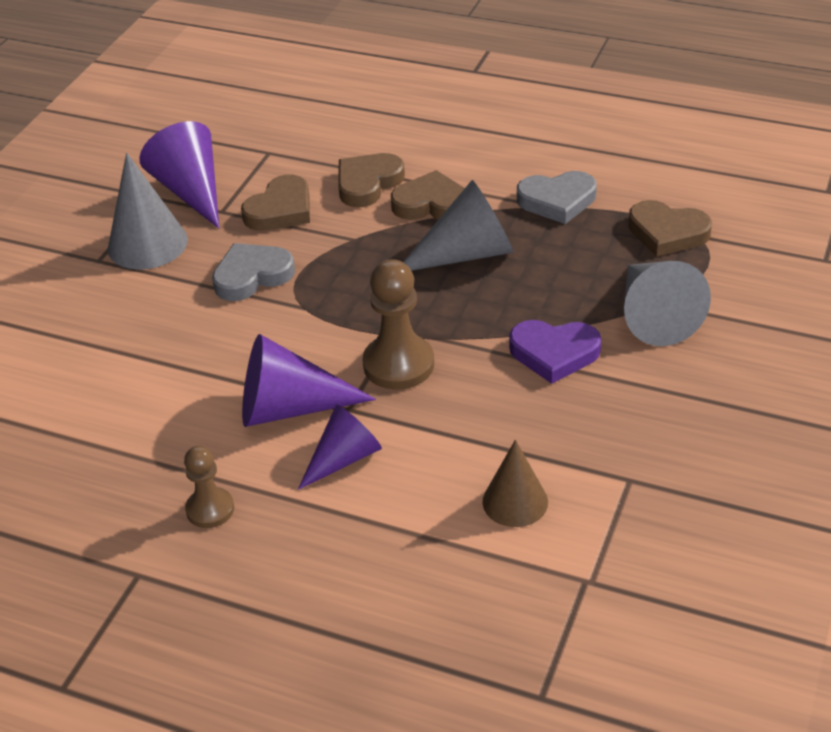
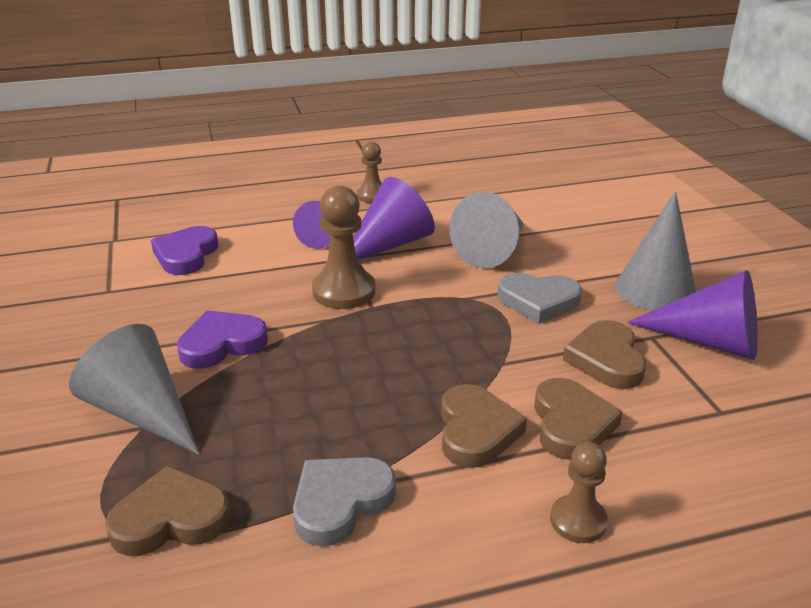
camera: 140 degrees right, 10 degrees down
grey heart [212,243,295,301] -> grey heart turned 75 degrees clockwise [498,273,582,324]
brown heart [391,170,465,220] -> brown heart turned 60 degrees counterclockwise [441,384,527,468]
grey cone [403,180,513,271] -> grey cone moved to [449,192,524,268]
brown cone [483,440,548,527] -> purple heart [151,226,219,275]
none -> brown pawn [550,442,608,543]

